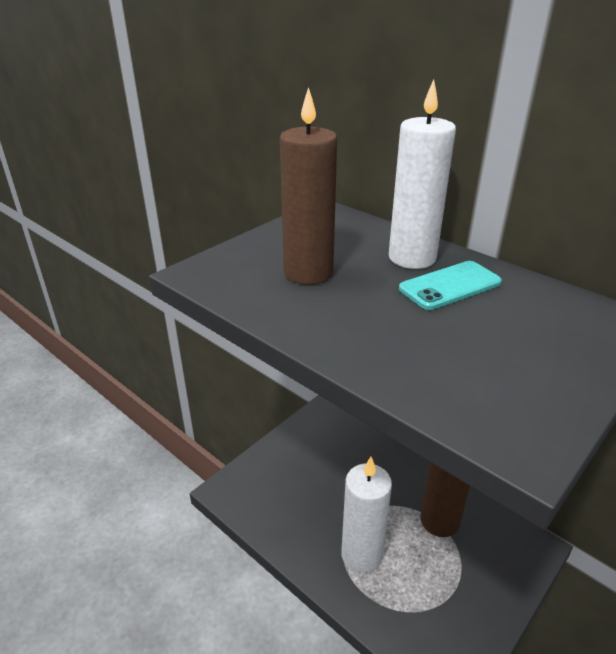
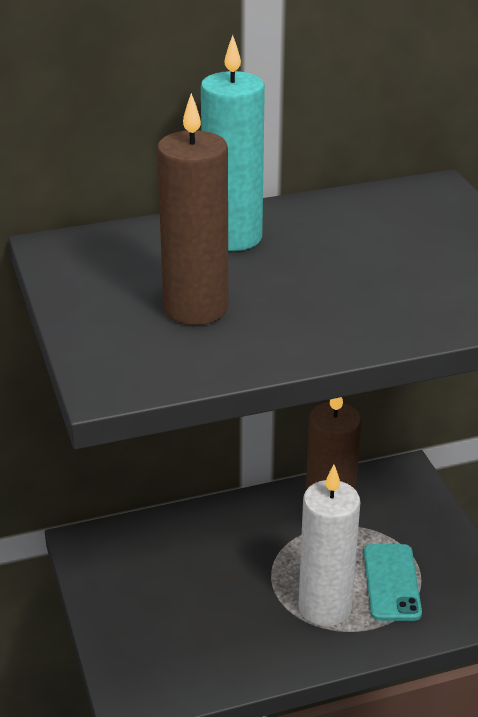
camera: 60 degrees left, 0 degrees up
white candle [389,80,456,269] -> turquoise candle [201,35,265,251]
turquoise phone [399,261,502,310] -> turquoise phone moved to [364,544,422,621]

